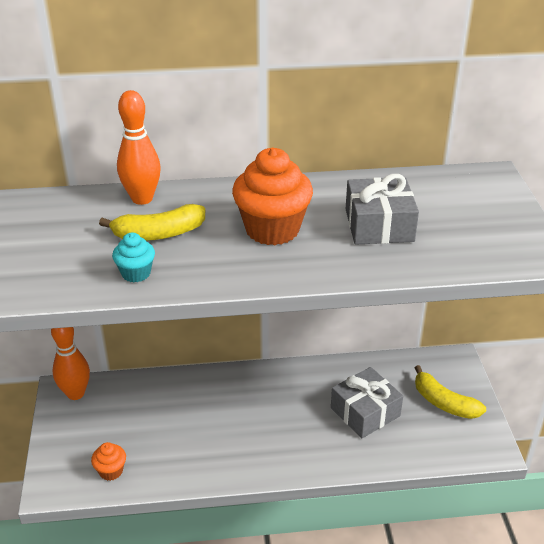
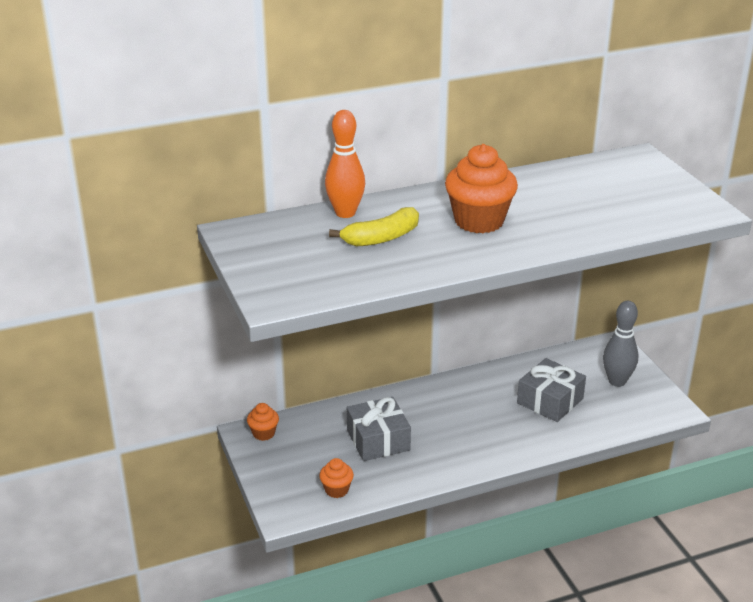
camera: 15 degrees left, 5 degrees down
orange bowling pin [51,327,90,400] -> orange cupcake [247,403,279,441]
turquoise cupcake [112,232,155,282] -> none
grey gift [346,174,419,244] -> grey gift moved to [347,397,411,461]
yellow banana [415,365,486,419] -> grey bowling pin [603,301,639,387]

